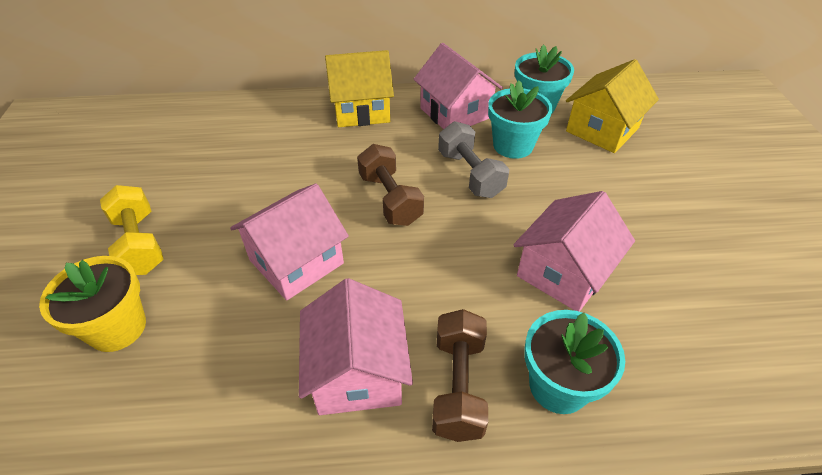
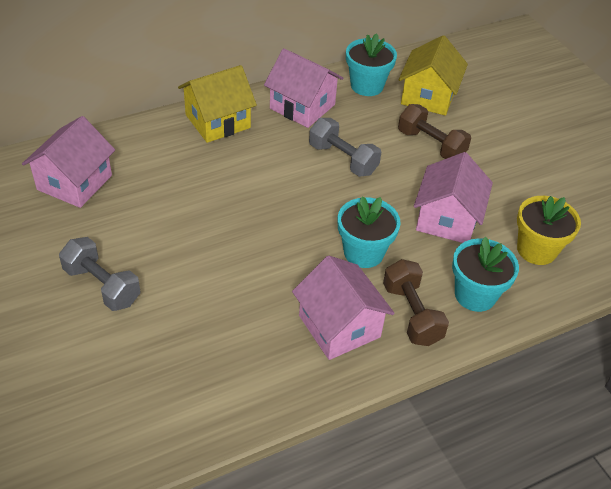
camera: 25 degrees left, 0 degrees up
yellow flower pot [39,256,146,352] -> yellow flower pot moved to [517,196,581,265]
yellow dumbbell [100,185,163,275] -> grey dumbbell [59,237,141,311]
pink house [230,184,349,300] -> pink house moved to [22,116,115,208]
brown dumbbell [357,144,424,226] -> brown dumbbell moved to [398,104,471,159]
turquoise flower pot [488,80,553,159] -> turquoise flower pot moved to [338,196,401,268]

